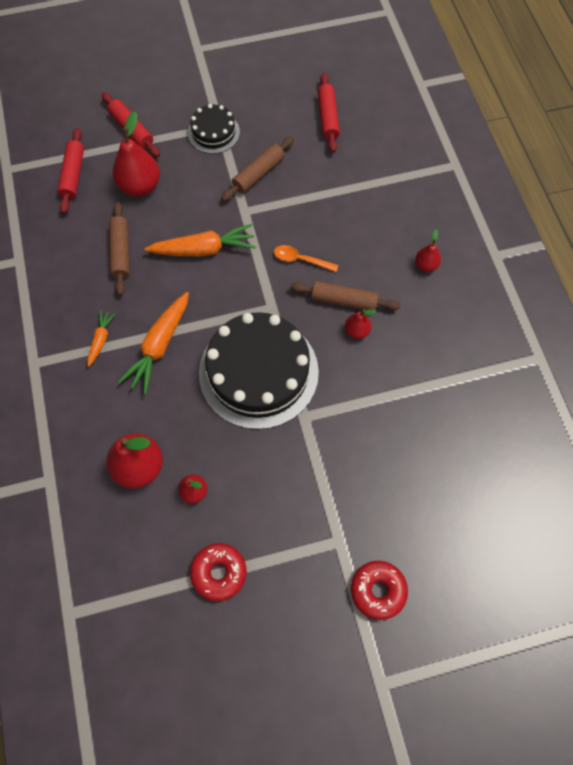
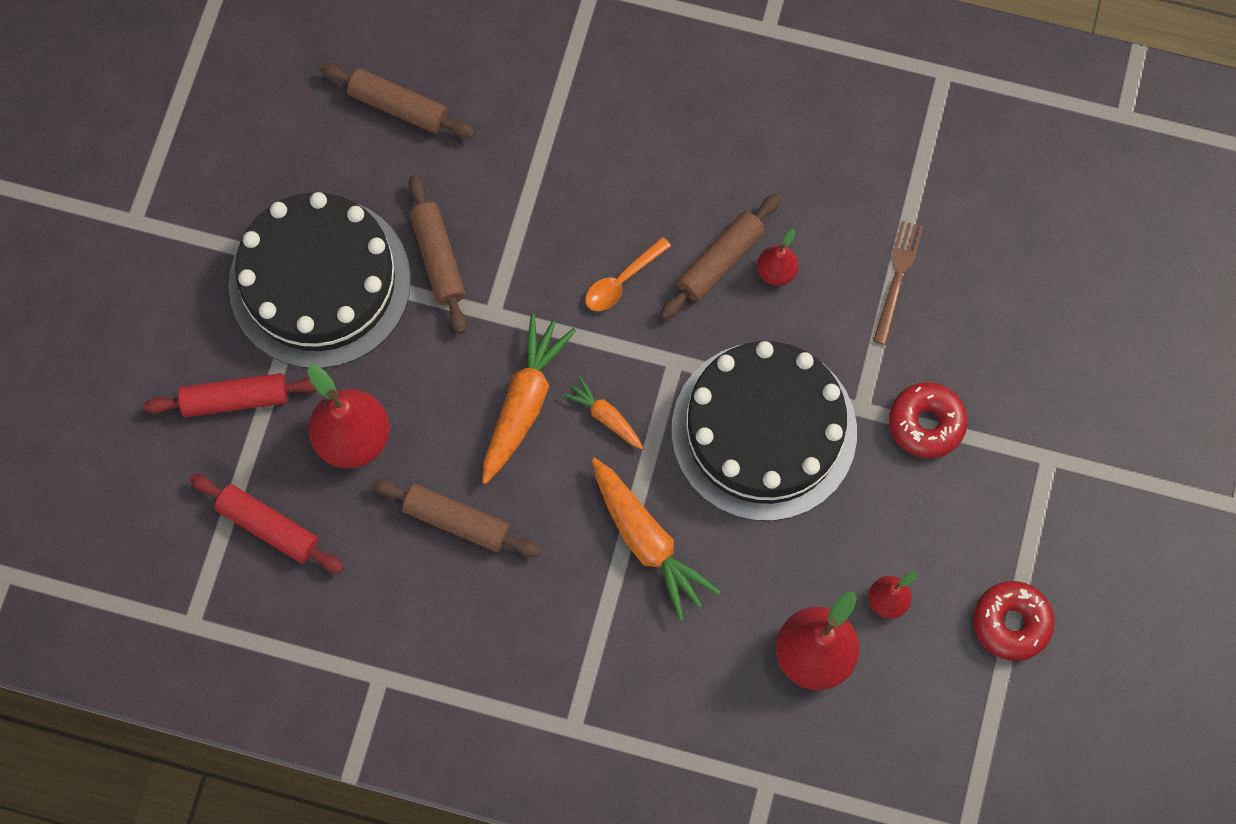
camera: 60 degrees left, 5 degrees up
orange carrot [87,310,116,367] -> orange carrot moved to [563,376,643,449]
black cake [188,104,240,154] -> black cake [228,192,411,369], size x1.97
red rolling pin [317,73,340,153] -> brown rolling pin [320,64,475,138]
red donut [351,561,408,620] -> red donut moved to [889,382,968,458]
red pear [415,230,441,272] -> none
none -> brown fork [873,221,923,345]

